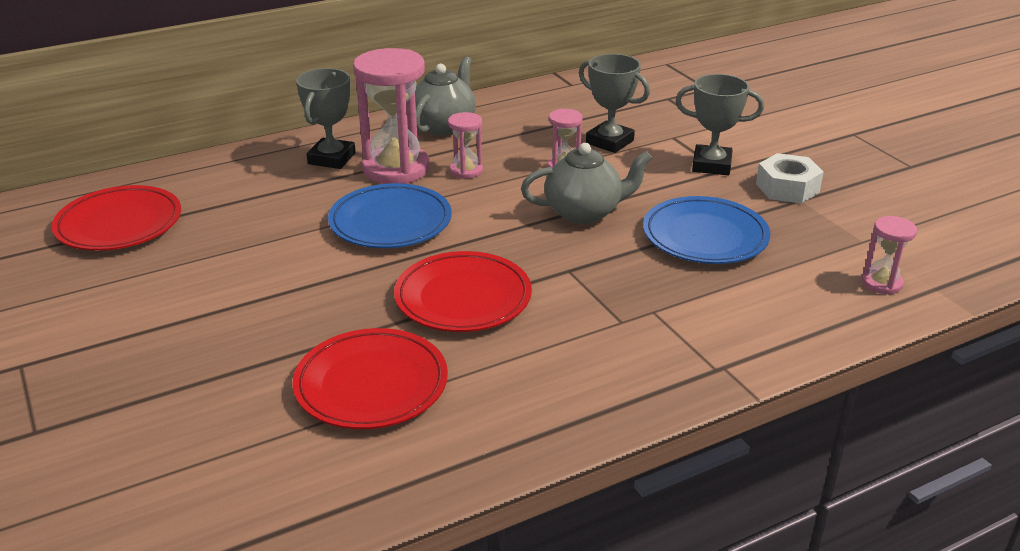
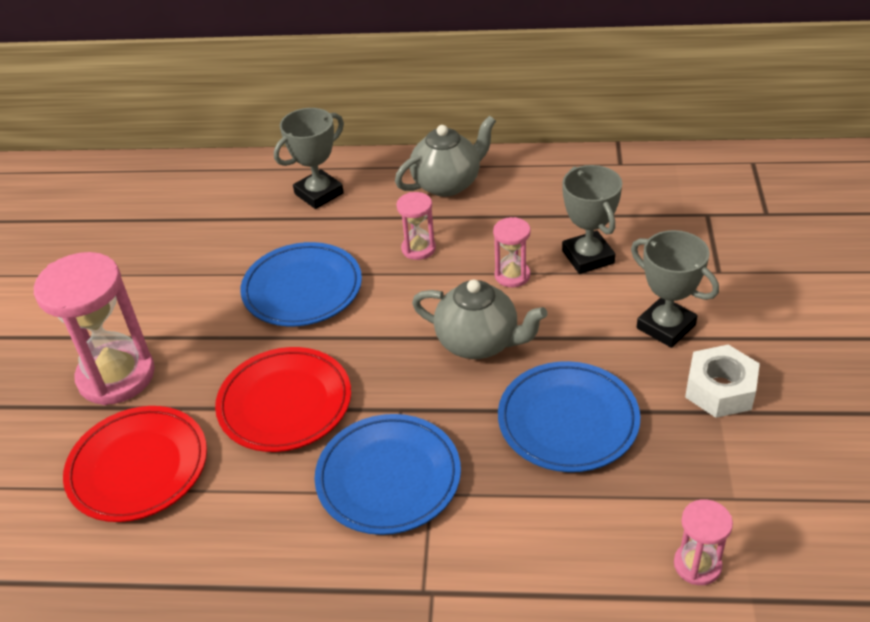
camera: 35 degrees right, 10 degrees up
red plate [52,185,181,251] -> none
pink hourglass [353,48,429,184] -> pink hourglass moved to [34,252,155,405]
none -> blue plate [314,414,461,535]

